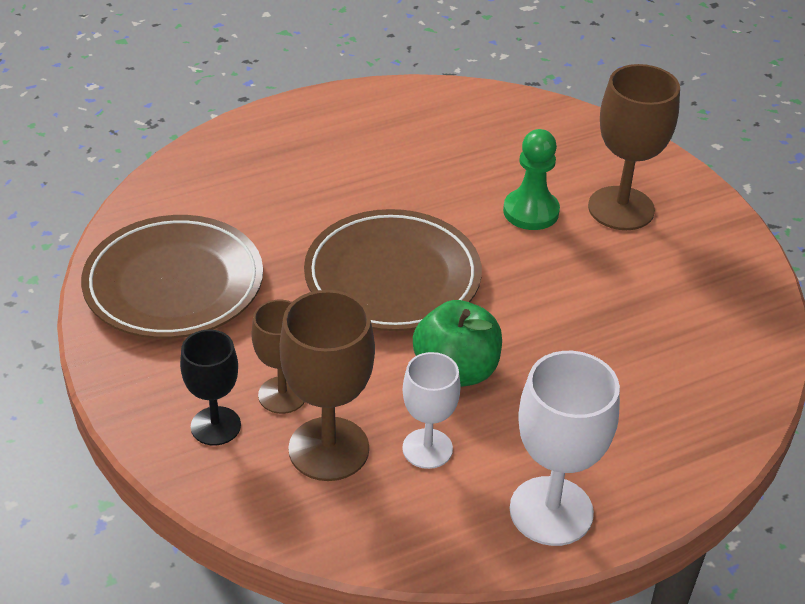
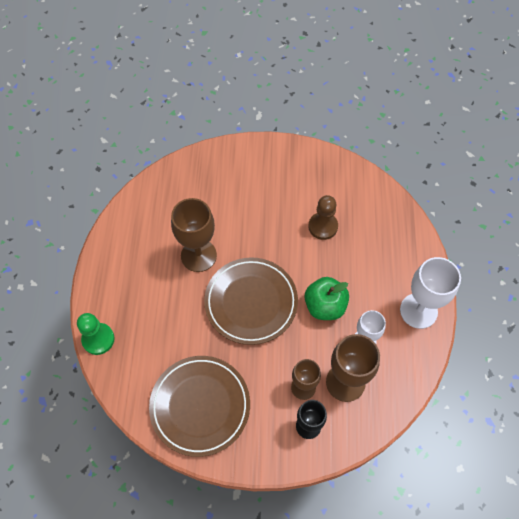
camera: 60 degrees left, 20 degrees up
green pawn [503,129,560,230] -> green pawn moved to [77,313,115,355]
brown goblet [588,64,680,230] -> brown goblet moved to [171,198,217,272]
none -> brown pawn [308,195,338,240]

